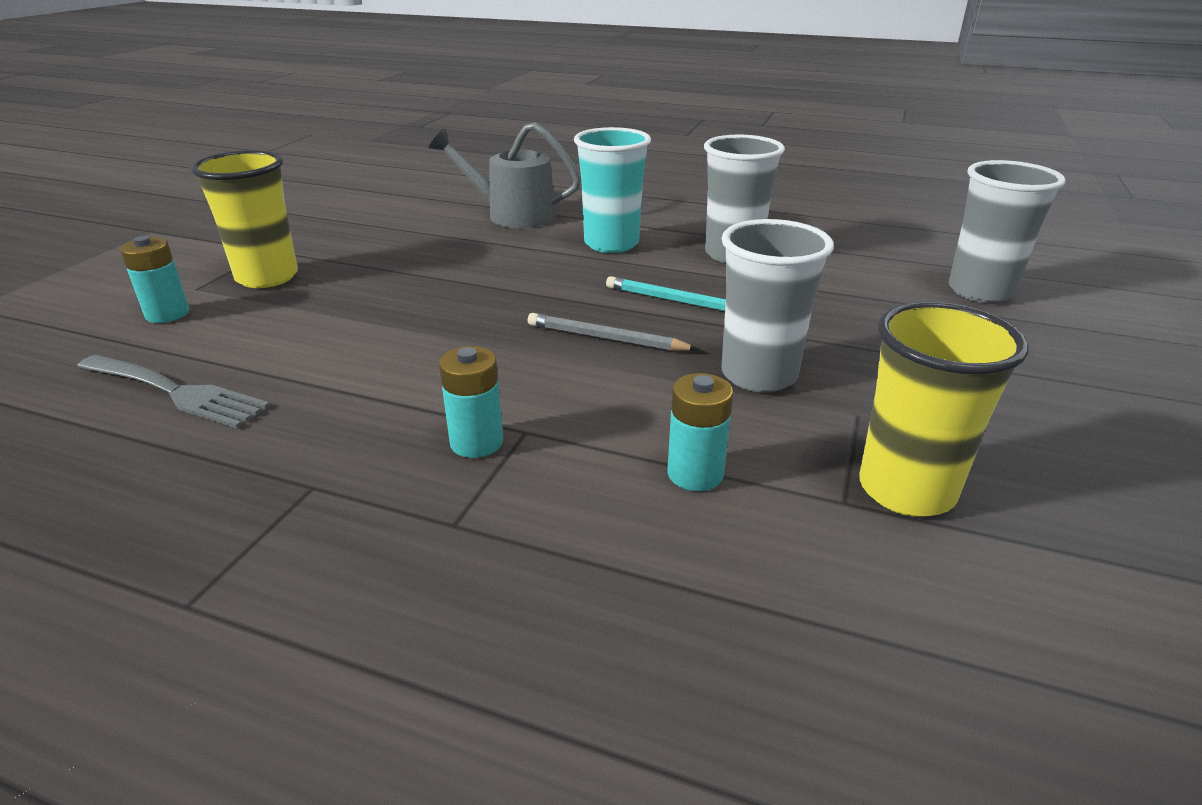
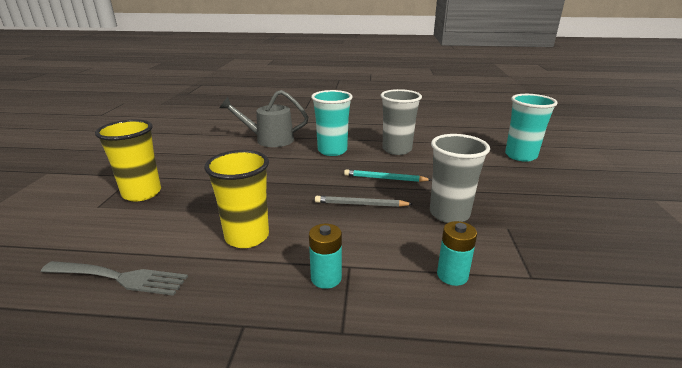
camera: 15 degrees left, 5 degrees down
turquoise battery [120,236,190,323] -> none
yellow cup [859,301,1029,517] -> yellow cup moved to [204,150,269,248]
grey cup [949,160,1066,303] -> turquoise cup [505,94,558,162]

